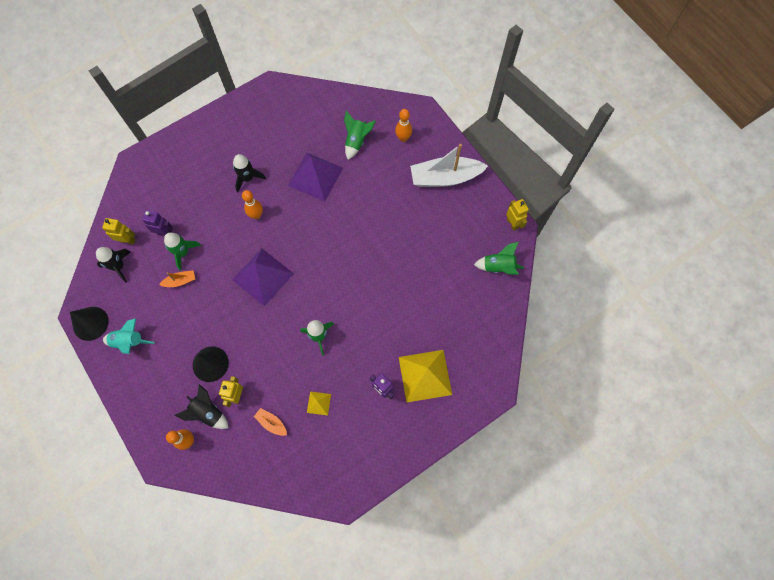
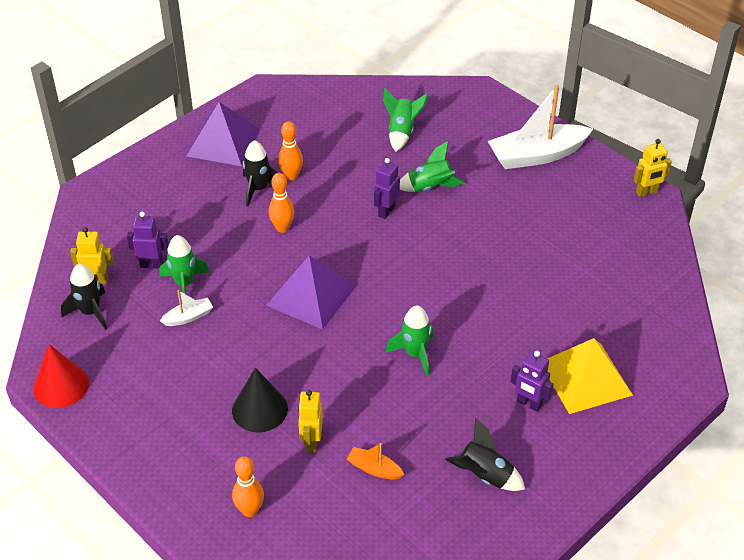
camera: 10 degrees left, 25 degrees down
black cone [70,307,109,341] -> red cone [33,344,89,408]
turquoise rocket [103,319,155,354] -> none
orange boat [159,270,195,287] -> white boat [160,290,213,326]
black rocket [175,384,229,429] -> black rocket moved to [445,418,525,491]
purple pyramid [288,153,343,202] -> purple pyramid moved to [186,102,260,166]
yellow pyramid [307,391,331,416] -> none
orange bowling pin [395,109,412,142] -> orange bowling pin moved to [278,121,303,181]
green rocket [474,242,524,275] -> green rocket moved to [400,141,465,192]
yellow robot [506,199,529,231] -> yellow robot turned 105 degrees clockwise [634,139,672,197]
none -> purple robot [374,158,400,219]

